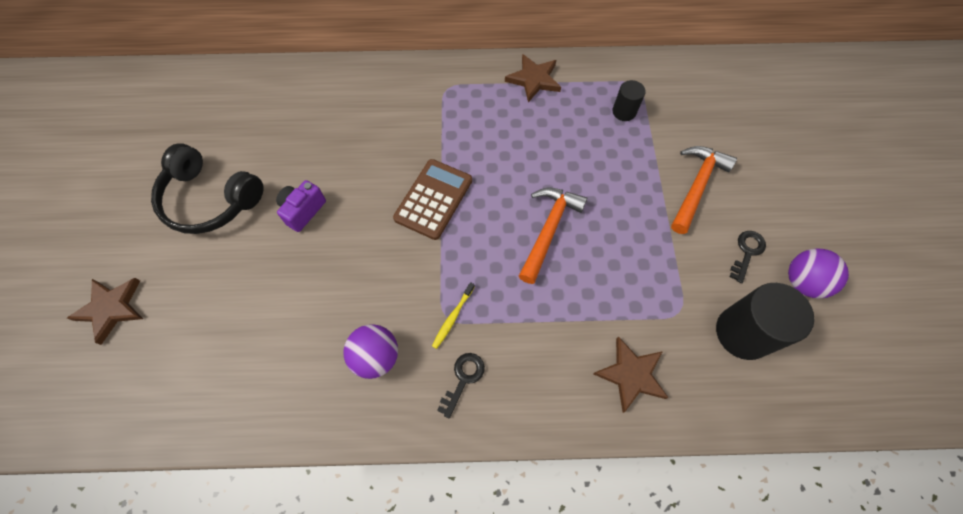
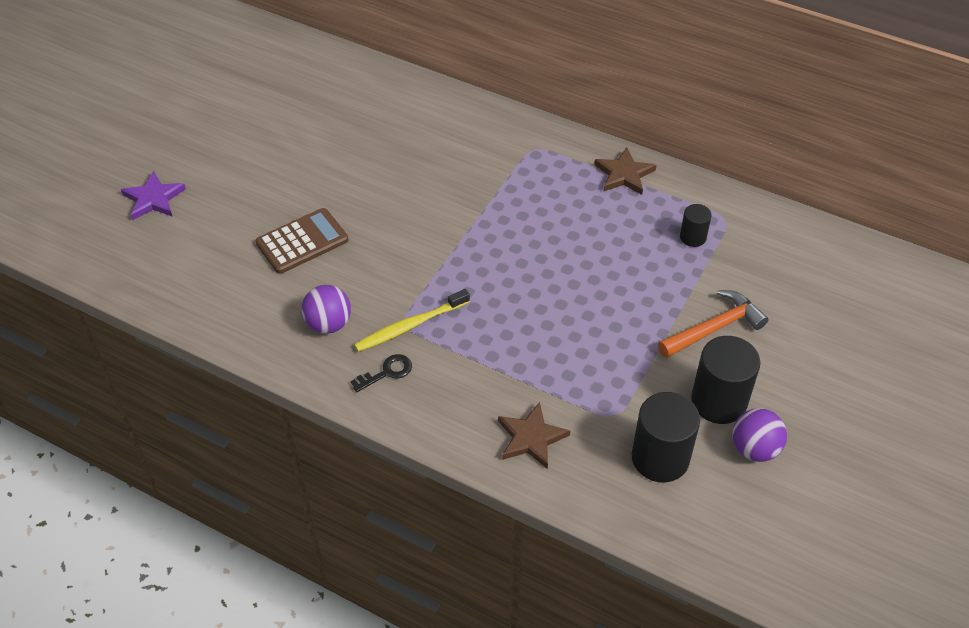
camera: 30 degrees right, 15 degrees down
brown star [67,278,143,345] -> purple star [121,171,186,220]
black headphones [151,143,264,234] -> none
purple camera [276,180,326,232] -> none
brown calculator [393,159,472,240] -> brown calculator moved to [256,208,348,274]
yellow toothbrush [432,282,475,349] -> yellow toothbrush [354,289,470,352], size x1.74
orange hammer [519,188,587,284] -> none
black key [730,231,766,283] -> black cylinder [691,336,760,424]

